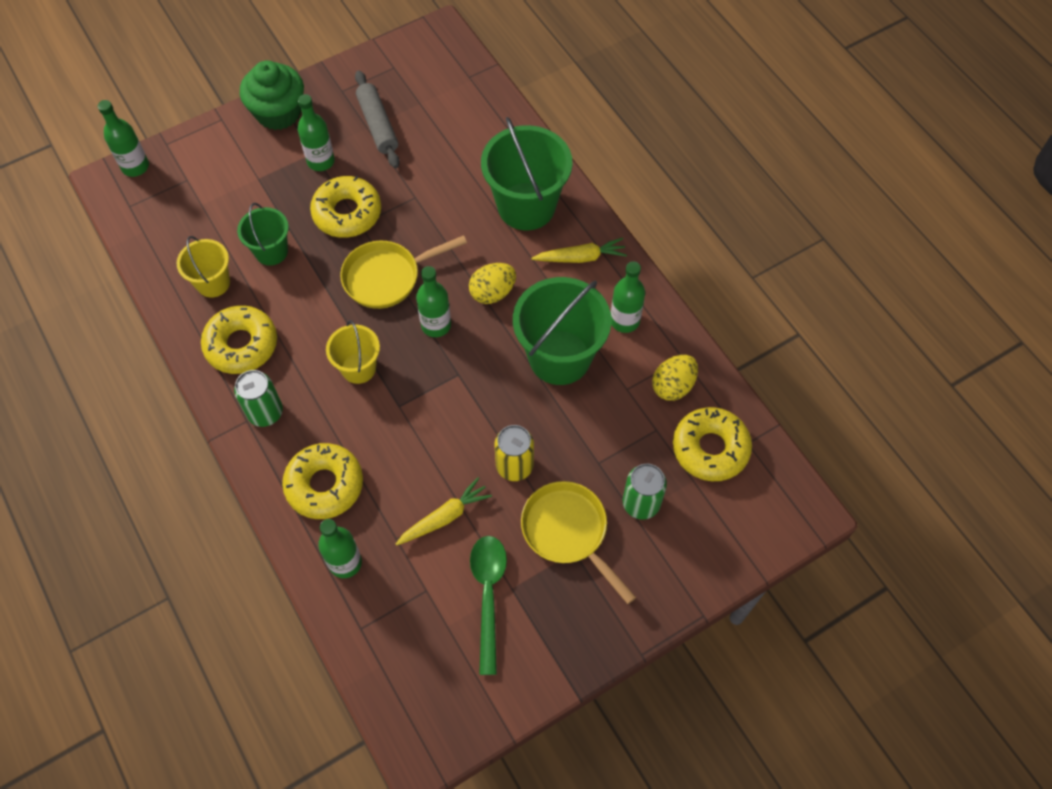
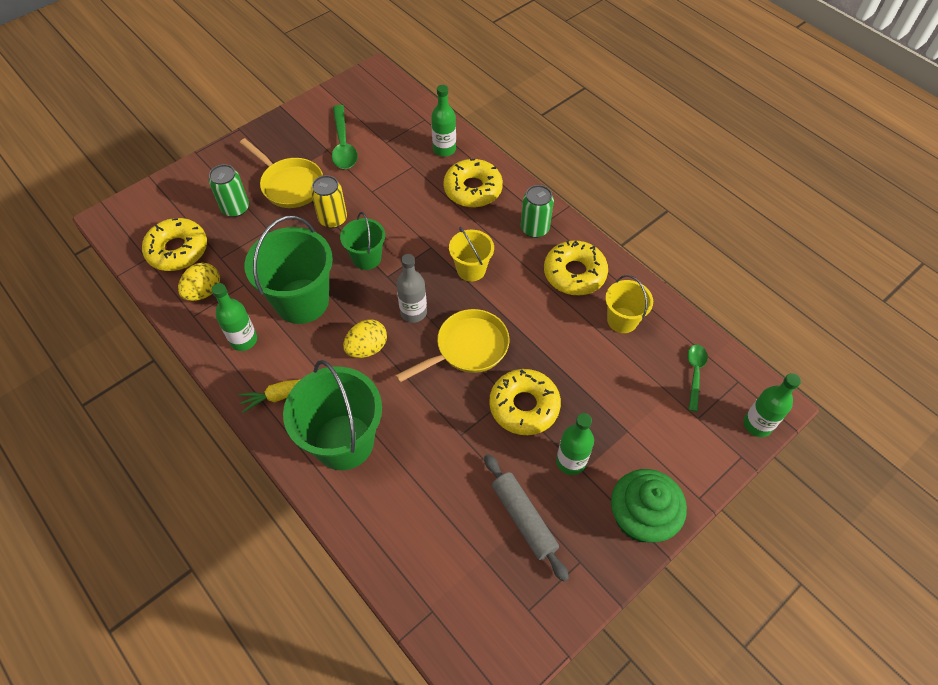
camera: 170 degrees right, 5 degrees down
green bucket [237,203,289,266] -> green bucket moved to [340,212,385,270]
yellow carrot [396,477,492,545] -> none
green bottle [416,266,451,337] -> grey bottle [396,254,427,323]
none -> green spoon [688,345,708,412]

